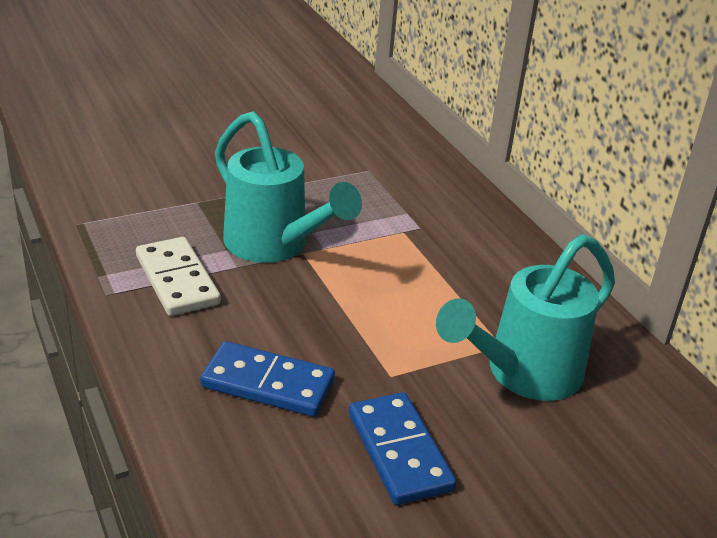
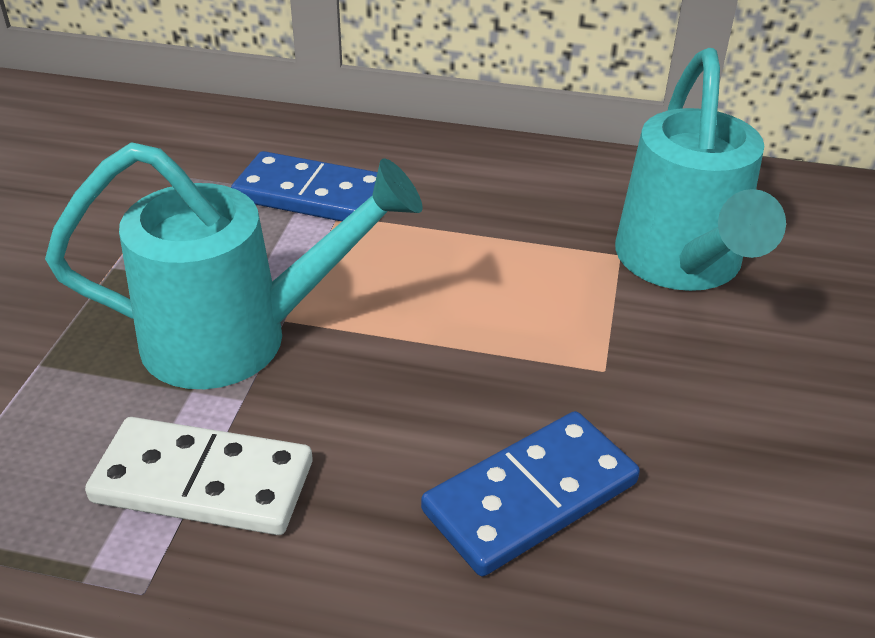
camera: 50 degrees left, 5 degrees up
blue domino [349,392,456,505] -> blue domino moved to [231,151,377,221]

